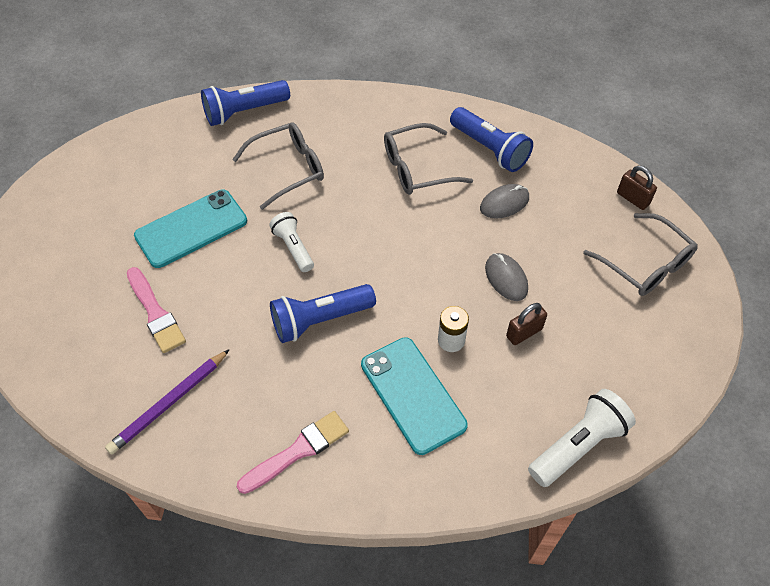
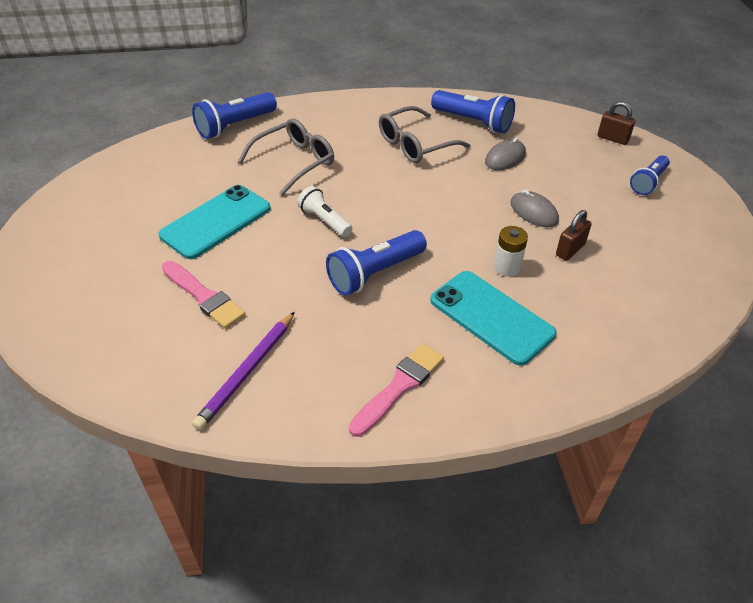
camera: 15 degrees left, 10 degrees down
white flashlight [528,389,636,487] -> none
grey glasses [583,213,698,296] -> blue flashlight [630,155,670,195]

